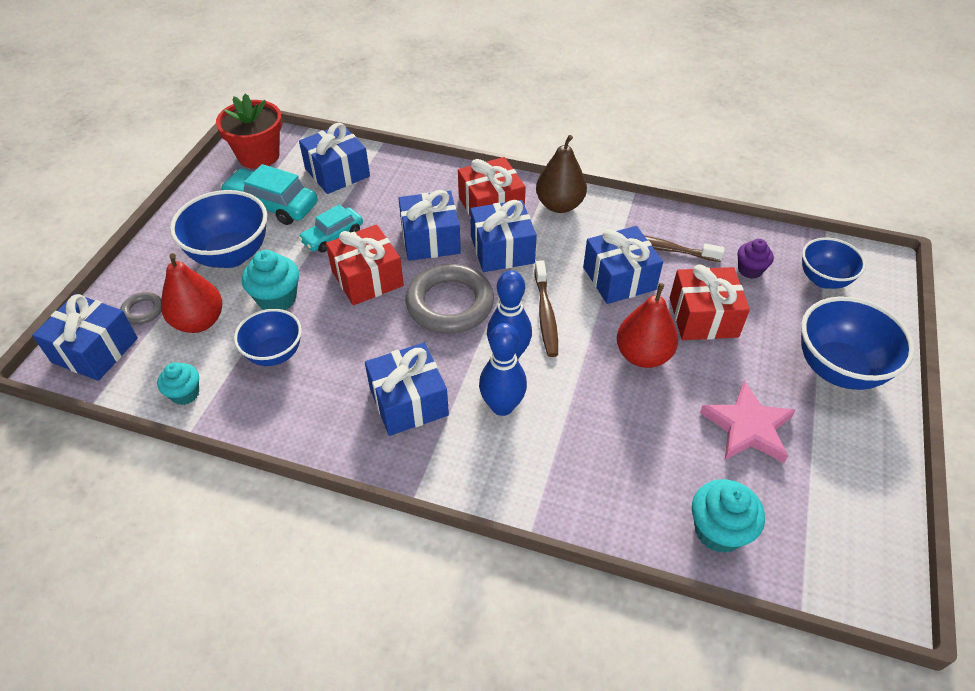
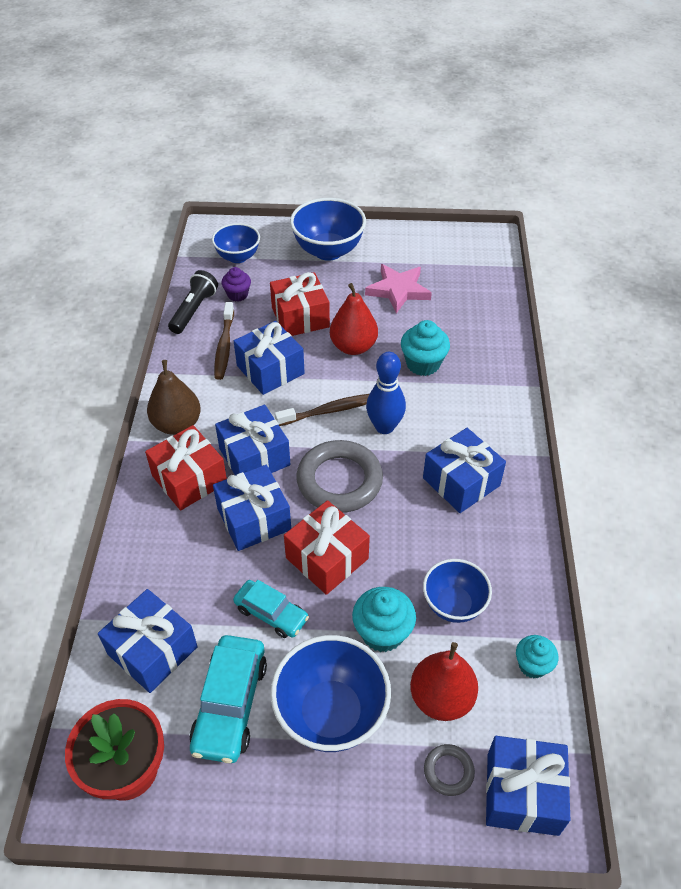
camera: 105 degrees left, 0 degrees up
blue bowling pin [479,323,527,416] -> none
turquoise cupcake [692,479,765,553] -> turquoise cupcake moved to [401,320,450,376]
none -> black flashlight [168,270,218,334]

